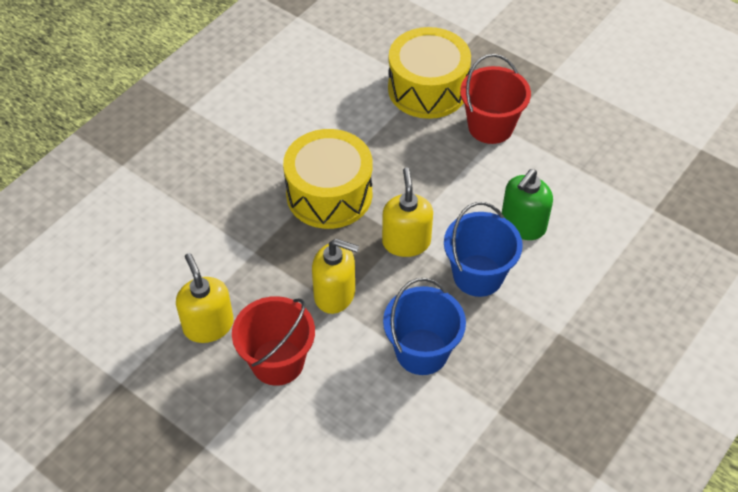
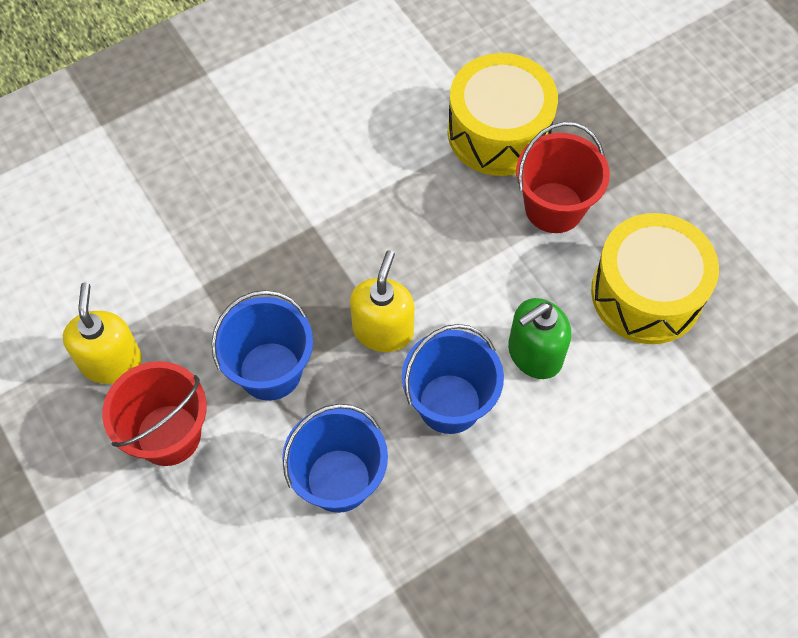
camera: 20 degrees right, 10 degrees up
yellow drum [283,129,373,229] -> yellow drum moved to [591,213,719,344]
yellow soap dispenser [312,239,359,314] -> blue bucket [211,290,313,401]

